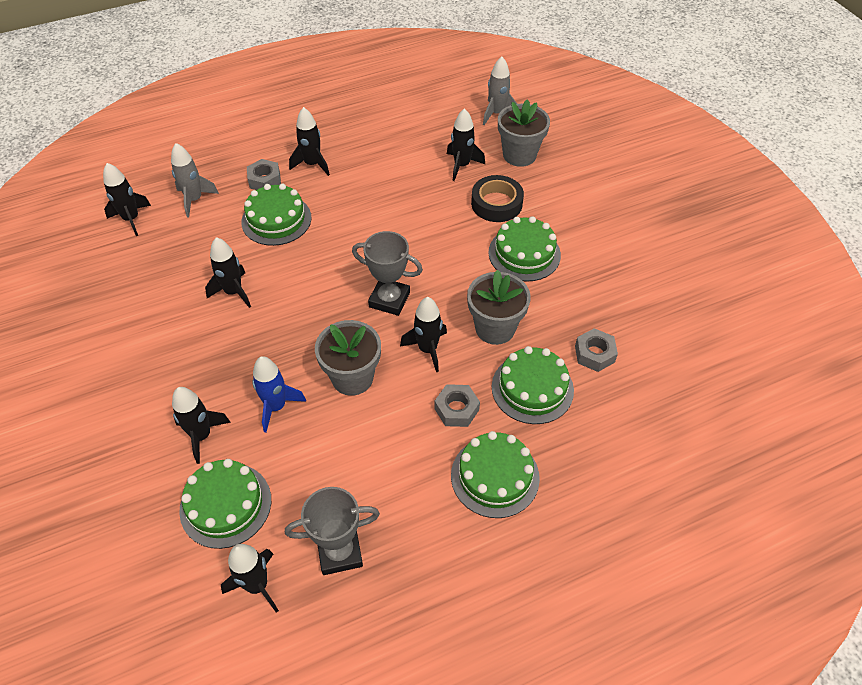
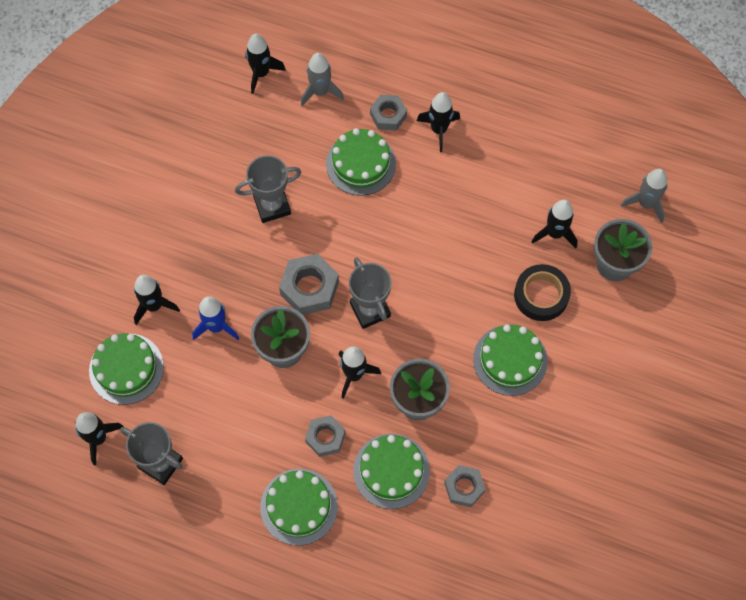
camera: 45 degrees right, 15 degrees up
black rocket [205,237,251,308] -> grey trophy [235,155,302,223]
none -> grey nut [279,254,339,315]

